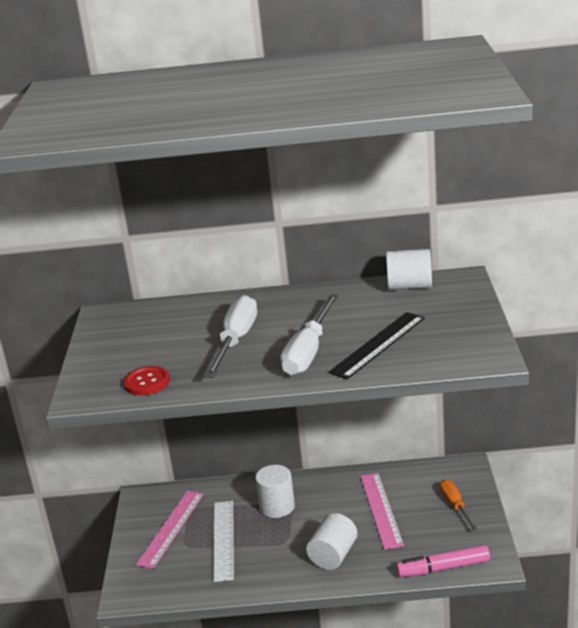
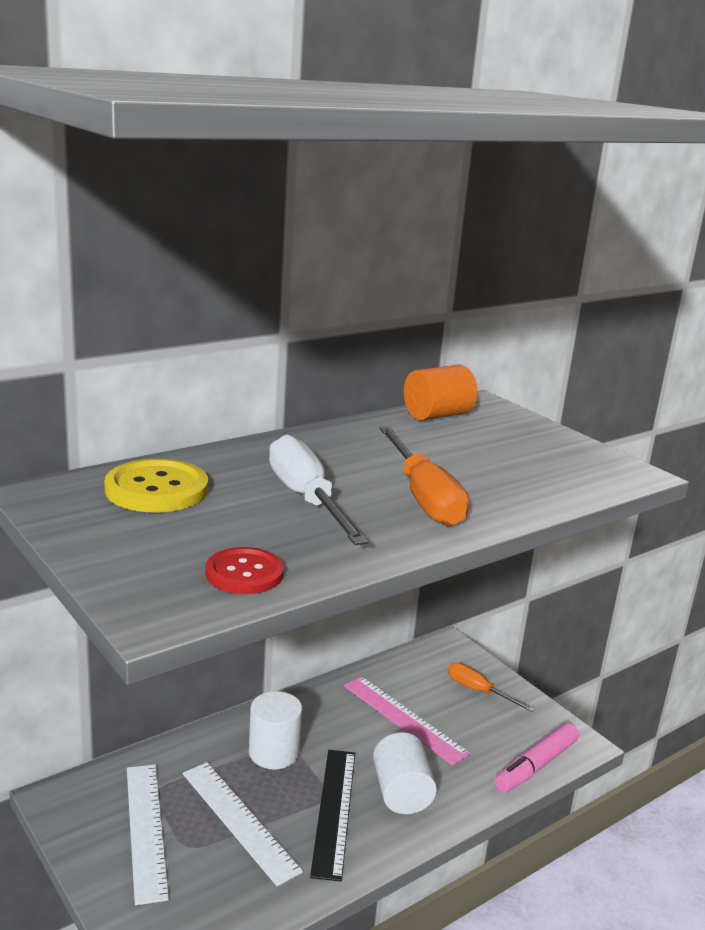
camera: 40 degrees left, 5 degrees down
pink ruler [136,491,204,569] -> white ruler [127,764,169,905]
white screwdriver [280,294,338,376] -> orange screwdriver [379,426,469,527]
black ruler [329,312,425,379] -> black ruler moved to [310,750,355,882]
white cylinder [386,249,432,290] -> orange cylinder [404,365,477,421]
none -> yellow button [104,459,208,512]

